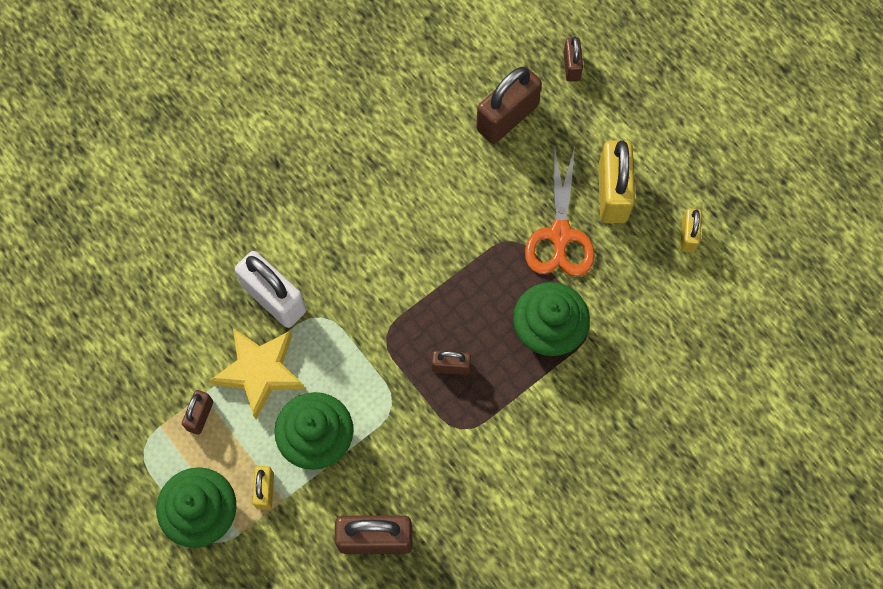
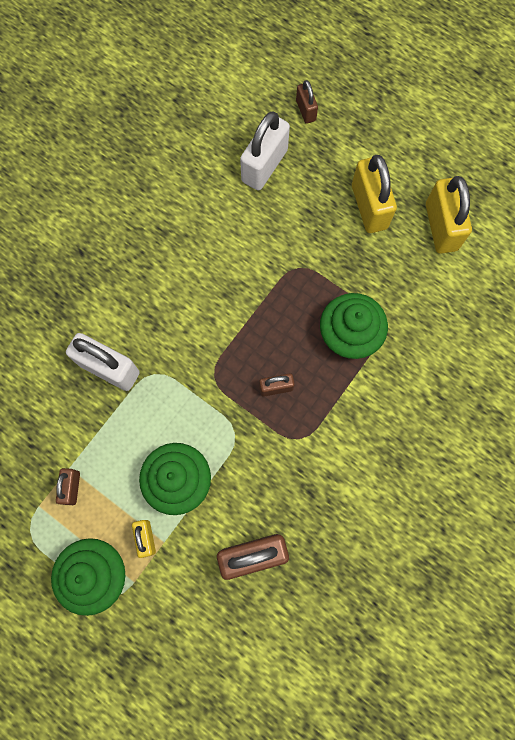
camera: 15 degrees left, 5 degrees up
yellow star [210,328,305,419] -> none
brown padlock [476,66,542,144] -> white padlock [240,111,290,191]
orange scissors [525,146,595,276] -> none
yellow padlock [680,208,702,253] -> yellow padlock [426,176,472,254], size x1.87

